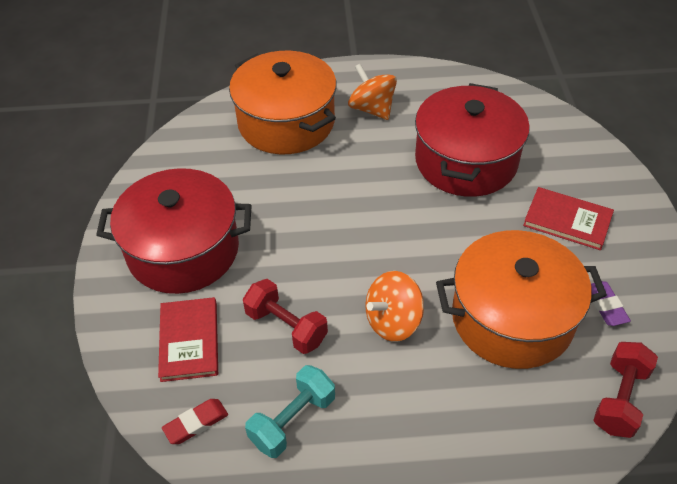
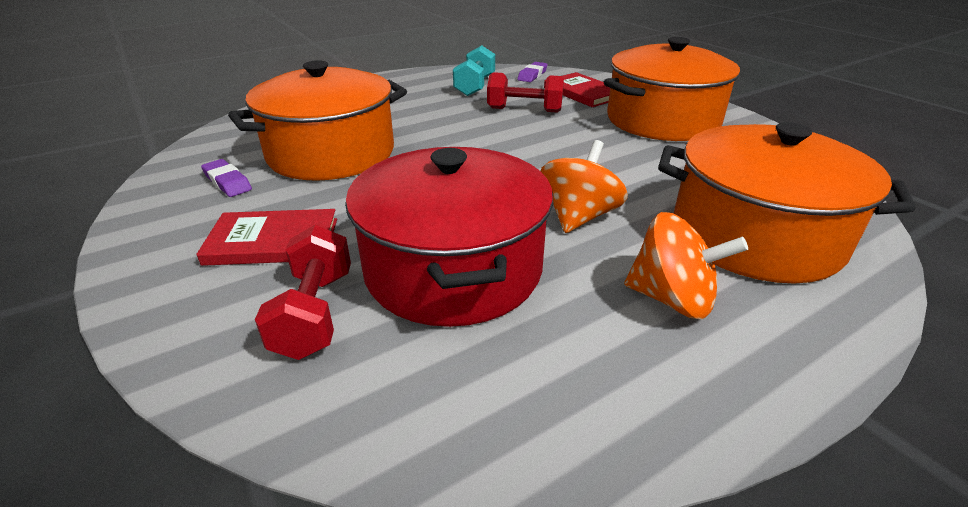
camera: 150 degrees right, 15 degrees down
red pot [96,168,252,294] -> orange pot [604,37,740,141]
red eraser [162,399,228,444] -> purple eraser [517,62,548,82]
orange spinning top [365,271,424,342] -> orange spinning top moved to [541,140,628,233]
red dumbbell [593,342,658,438] -> red dumbbell moved to [255,225,351,360]

